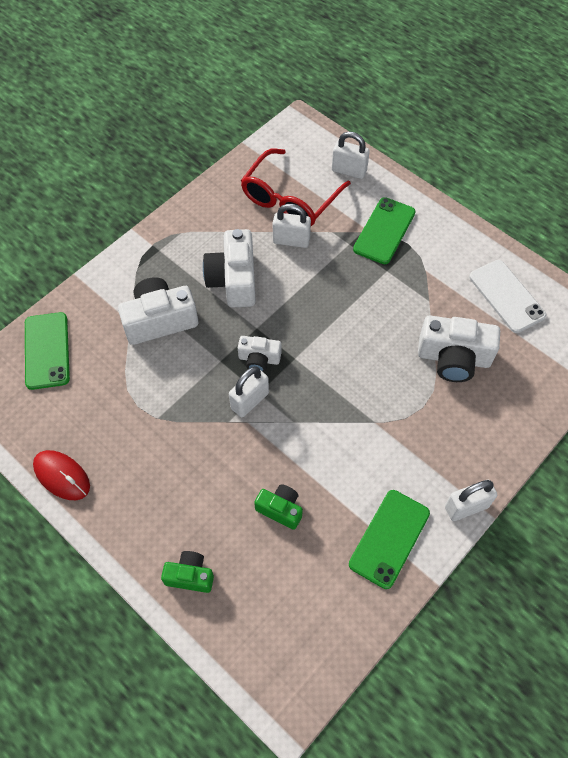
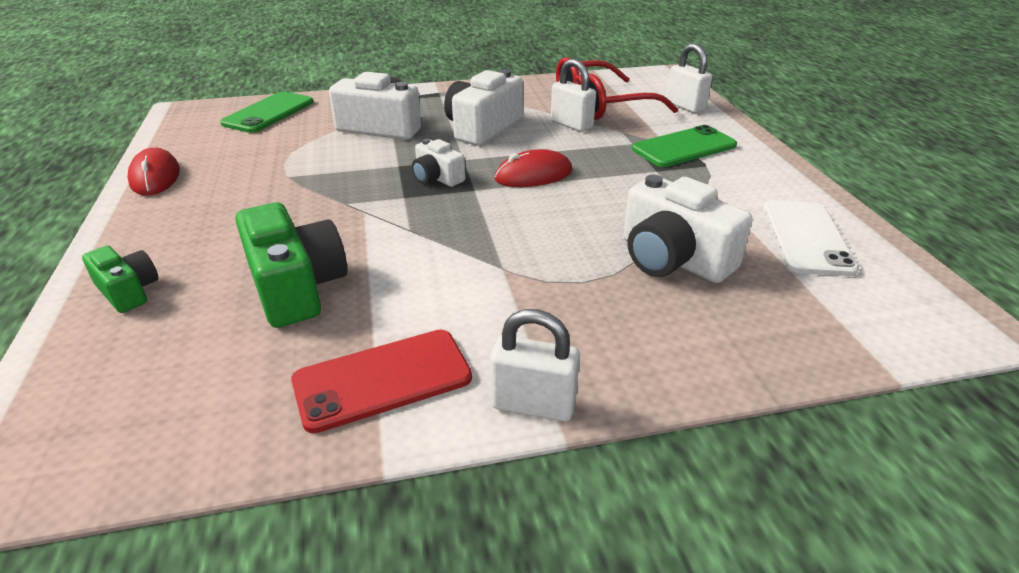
camera: 35 degrees right, 25 degrees down
white padlock [229,366,269,417] -> none
green camera [254,484,303,530] -> green camera [235,202,347,328], size x1.76
green phone [349,490,430,589] -> red phone [291,330,472,433]
none -> red mouse [494,149,573,187]

